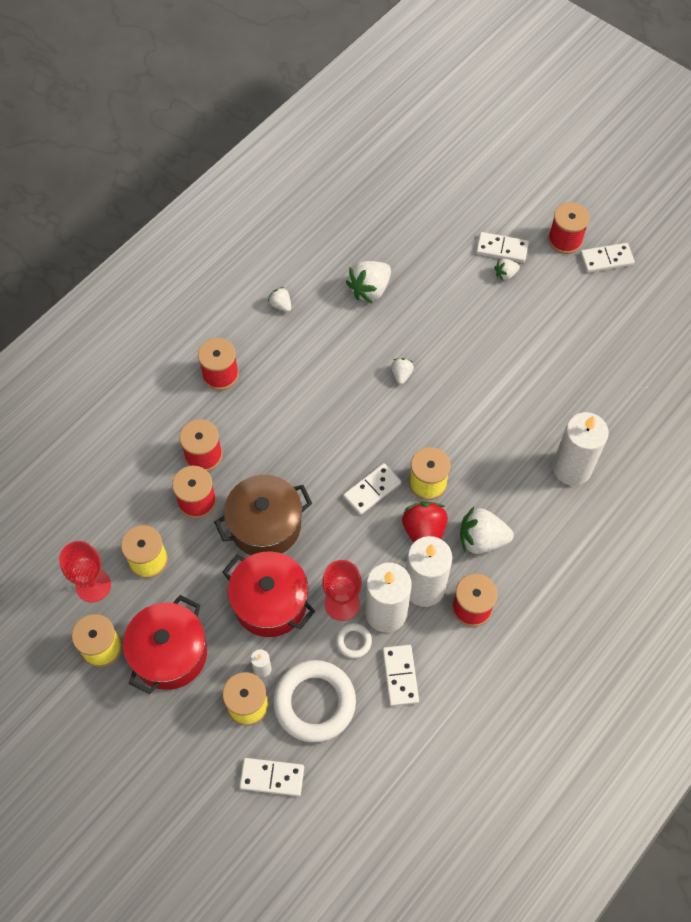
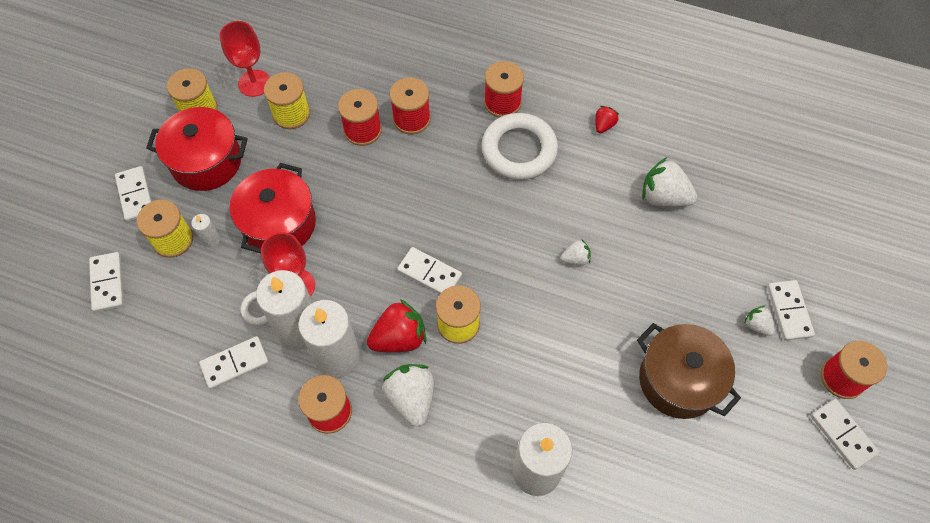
camera: 70 degrees right, 0 degrees up
brown pot [214,475,312,555] -> brown pot moved to [637,323,741,419]
white strawberry [268,287,291,312] -> red strawberry [595,106,619,133]
white ring [273,660,356,742] -> white ring moved to [481,113,558,180]
none -> white domino [115,166,152,222]

